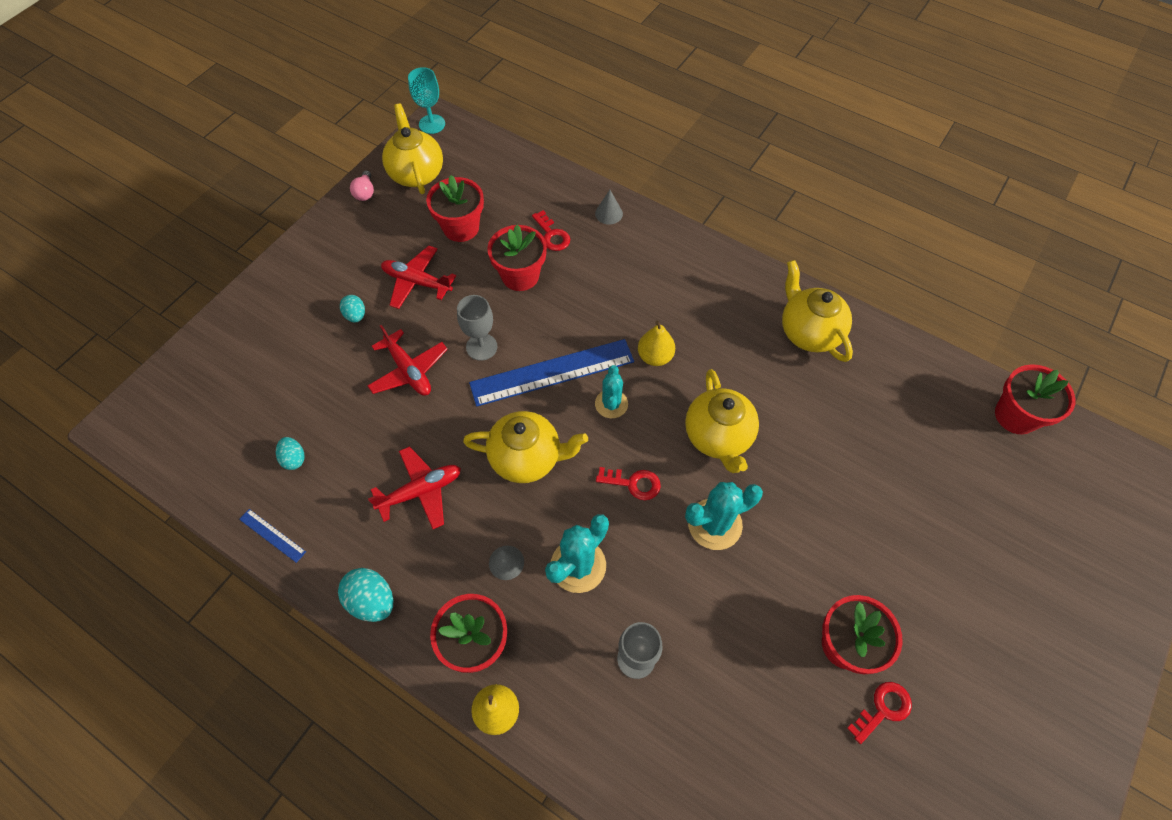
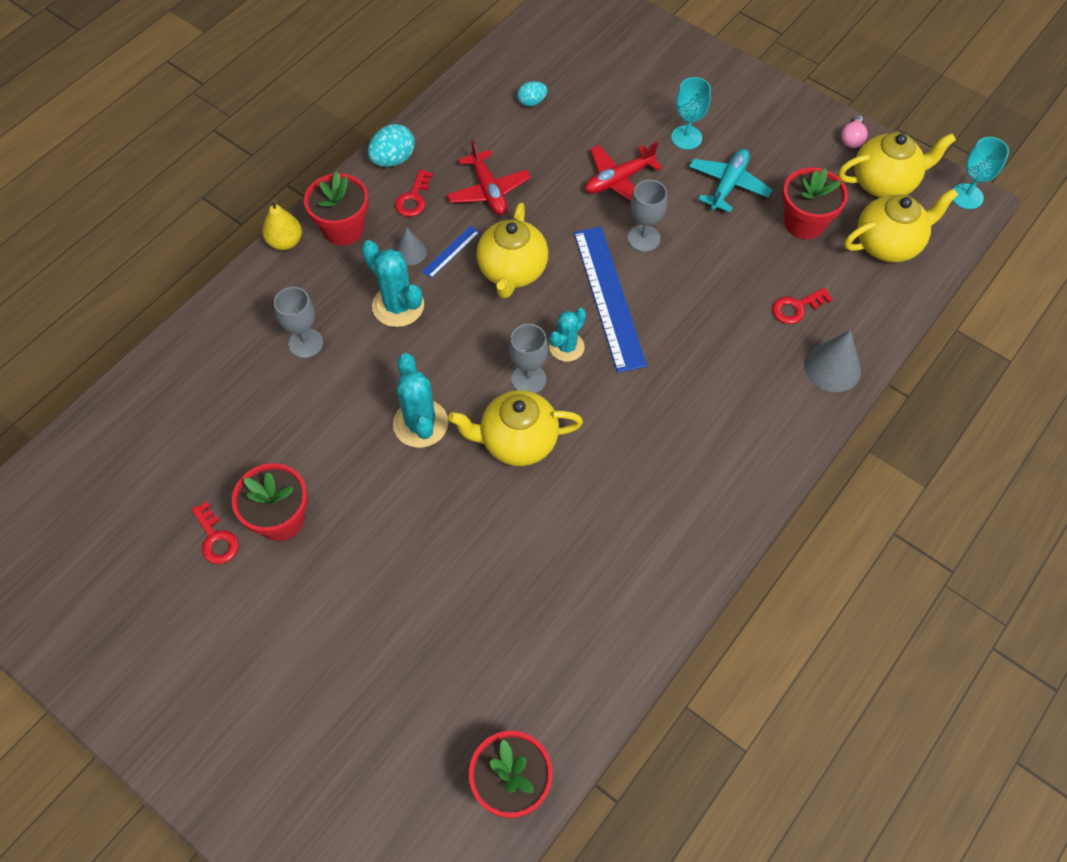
camera: 95 degrees right, 0 degrees up
blue ruler [239,509,306,563] -> blue ruler moved to [422,226,480,278]
turquoise egg [340,295,365,322] -> turquoise goblet [671,77,711,150]
pink light bulb [350,170,374,201] -> pink light bulb turned 75 degrees counterclockwise [841,115,868,148]
red plane [381,246,456,309] -> turquoise plane [689,149,773,212]
red flower pot [487,224,547,291] -> none
grey cone [595,190,623,225] -> grey cone [804,330,861,392], size x1.64
turquoise cactus [595,365,628,418] -> turquoise cactus turned 60 degrees counterclockwise [549,308,586,362]
red key [596,467,661,500] -> red key moved to [395,169,433,217]
yellow pear [638,321,675,366] -> none
yellow teapot [782,260,853,362] -> yellow teapot moved to [844,188,958,263]
none -> grey goblet [509,324,548,393]

